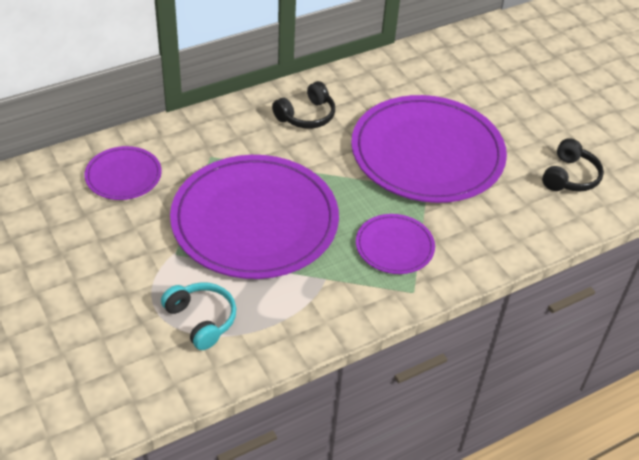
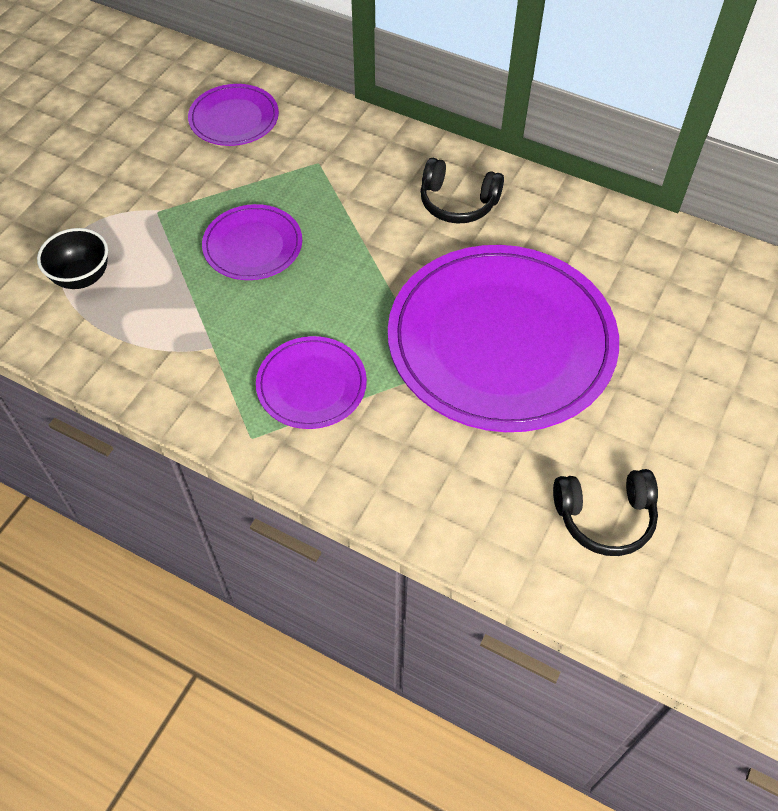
camera: 60 degrees right, 10 degrees up
turquoise headphones [161,282,236,350] -> black bowl [37,228,108,289]
purple plate [170,155,339,279] -> purple plate [202,204,302,280], size x0.47

